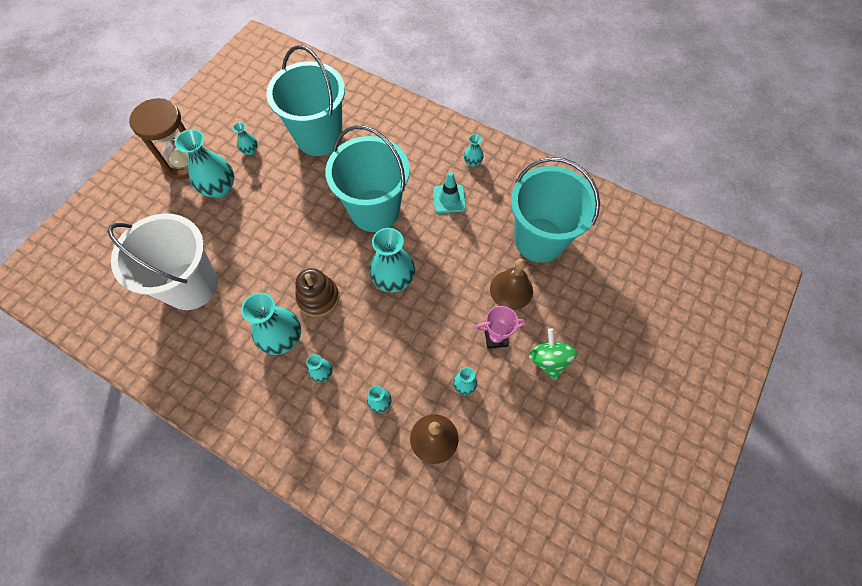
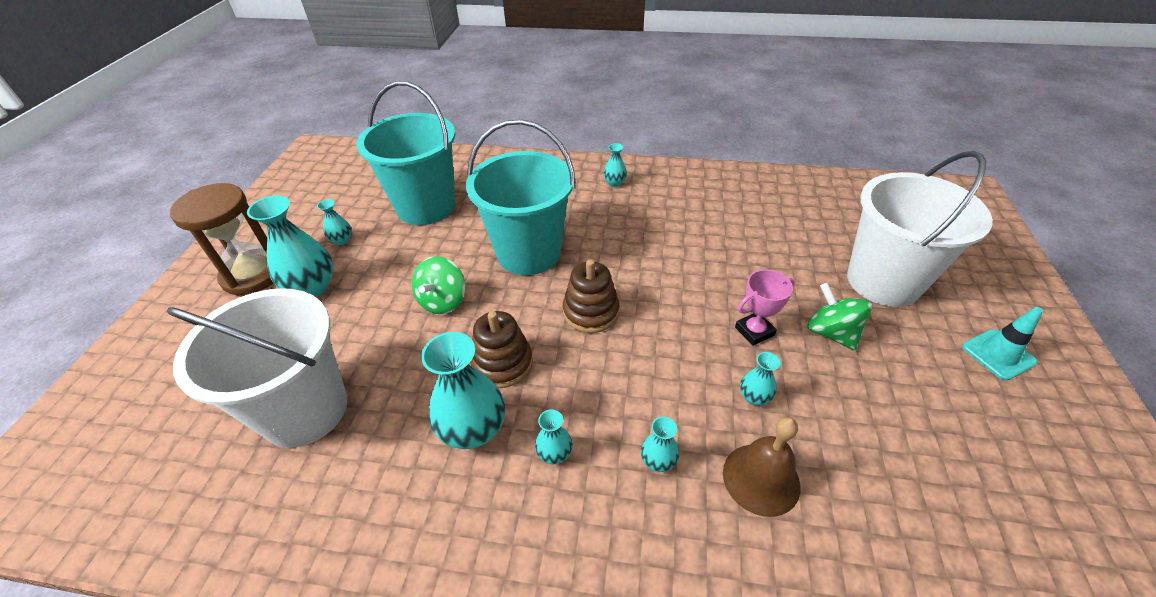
camera: 20 degrees left, 20 degrees down
turquoise vase [369,228,415,292] -> brown stacking toy [563,259,619,333]
turquoise traffic cone [433,172,466,213] -> turquoise traffic cone moved to [962,307,1043,381]
brown bell [490,259,533,310] -> none
turquoise bucket [511,157,600,263] -> none
none -> green spinning top [412,256,465,314]
none -> white bucket [847,151,993,307]

